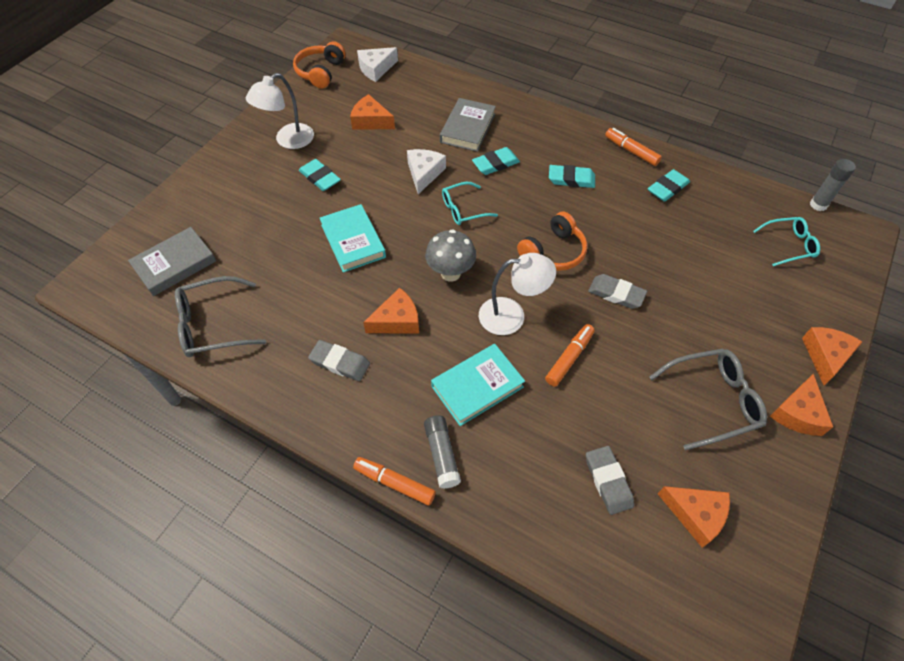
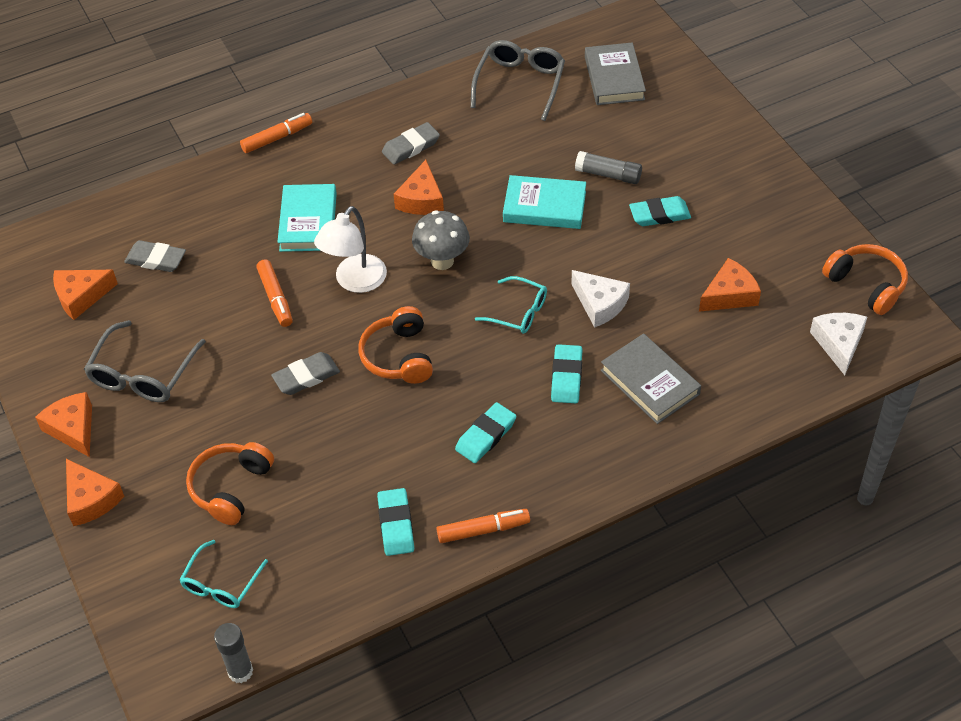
camera: 125 degrees right, 5 degrees down
white lamp [246,73,314,149] -> none
grey glue stick [424,415,461,489] -> grey glue stick moved to [575,151,642,184]
turquoise glasses [442,182,498,225] -> turquoise glasses turned 105 degrees clockwise [475,276,547,334]
none -> orange headphones [186,442,274,525]

